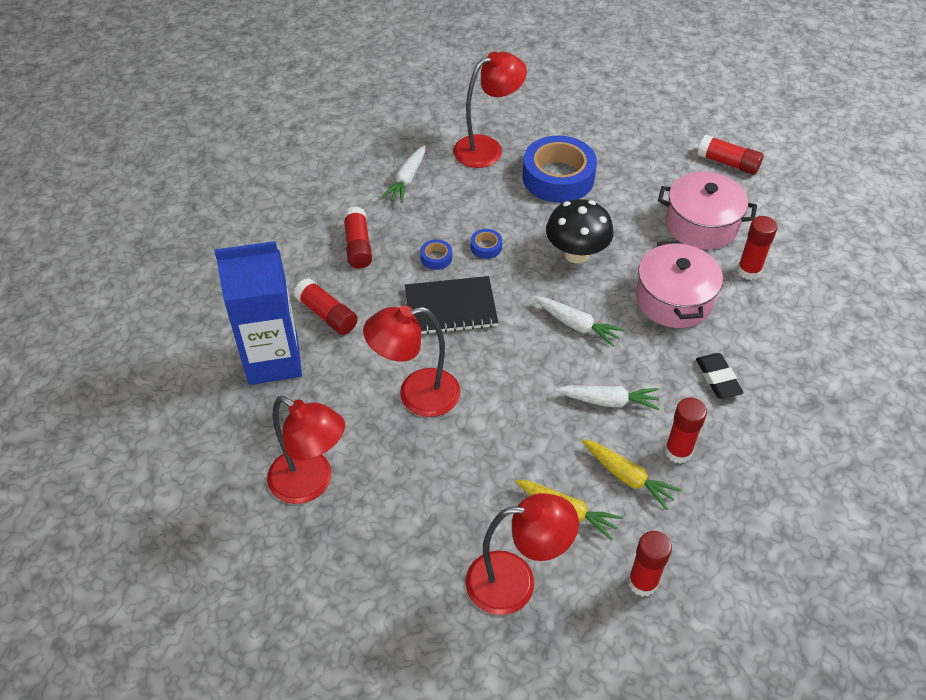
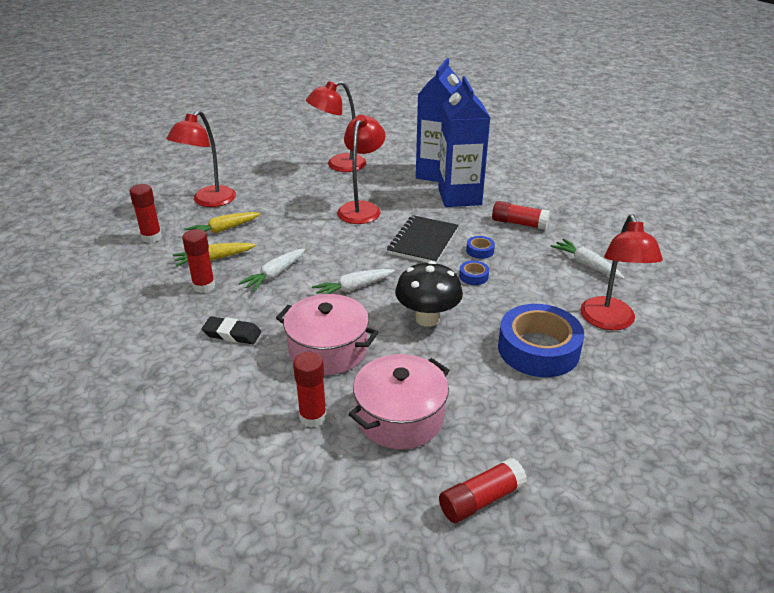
camera: 120 degrees right, 15 degrees down
red glue stick [294,278,358,335] -> blue carton [438,76,490,207]

